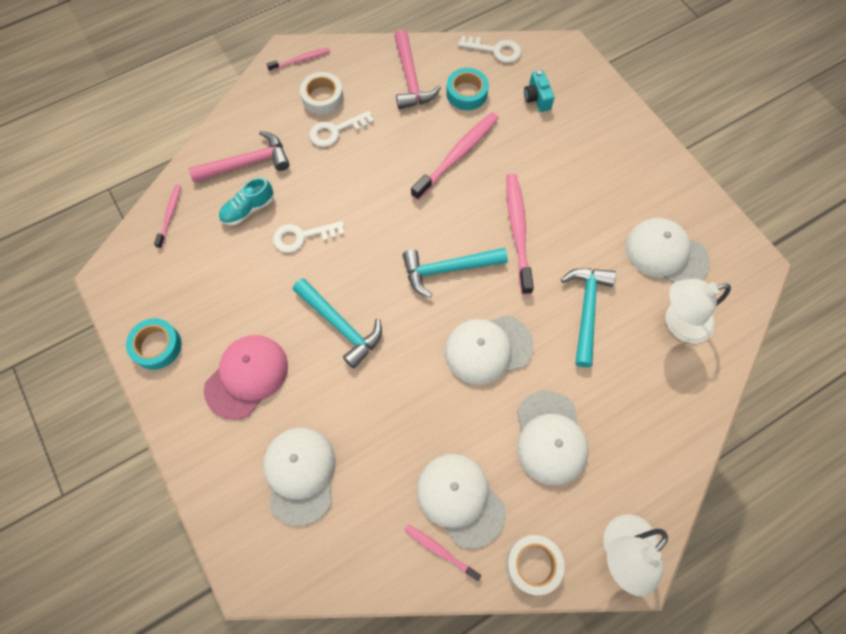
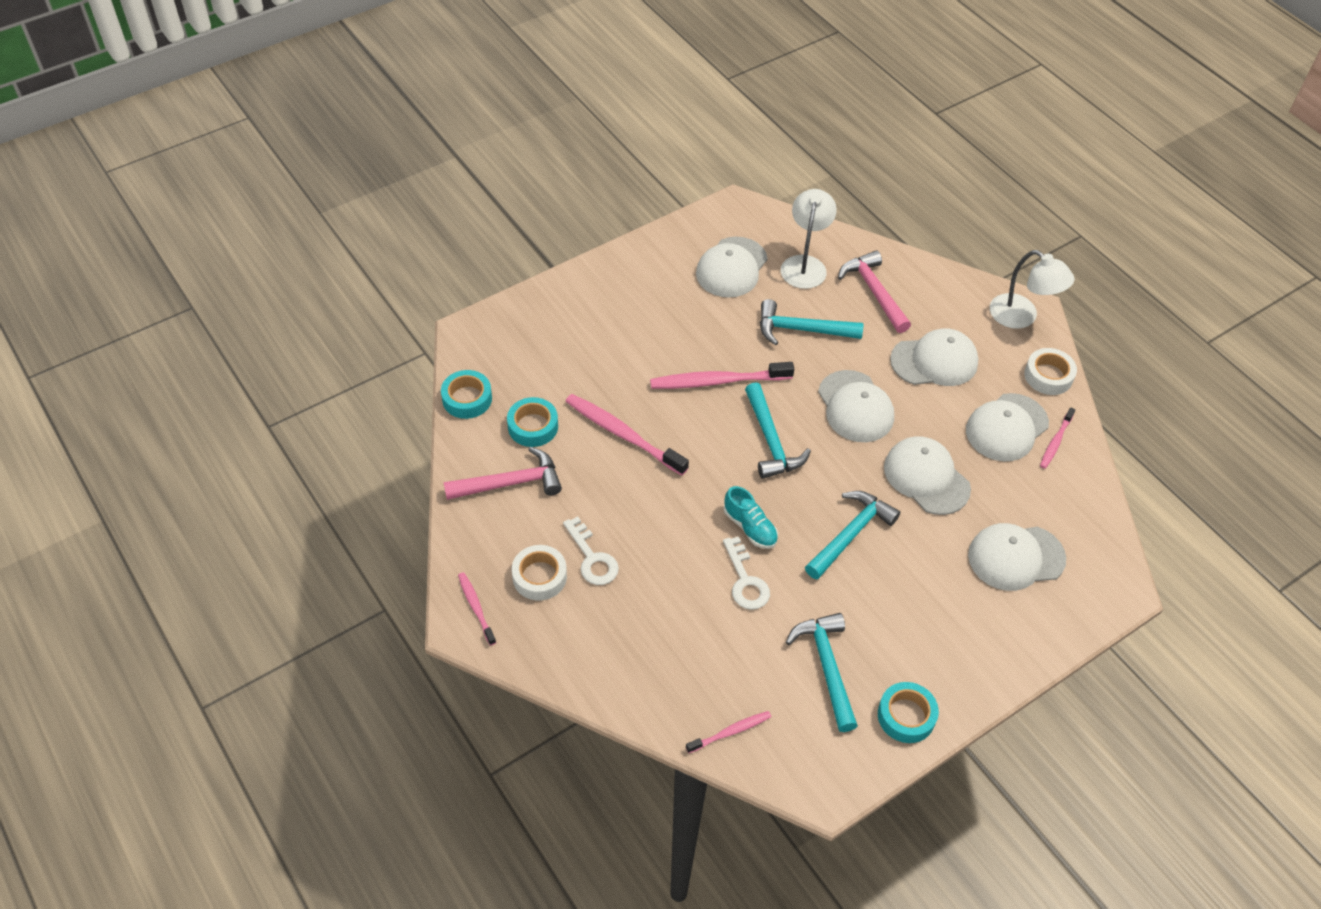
camera: 95 degrees left, 15 degrees down
pink toothbrush [154,184,181,248] -> pink toothbrush turned 150 degrees clockwise [686,711,771,753]
pink hammer [188,131,290,182] -> pink hammer moved to [838,250,911,333]
pink cap [204,335,288,420] -> none
turquoise shoe [219,178,274,226] -> turquoise shoe moved to [724,486,778,549]
white key [458,36,521,63] -> turquoise tape [441,370,492,419]
turquoise camera [524,70,554,112] -> none
white lamp [666,279,731,344] -> white lamp turned 150 degrees counterclockwise [781,189,837,289]
none -> turquoise hammer [786,613,858,732]
none -> white cap [884,436,971,515]

